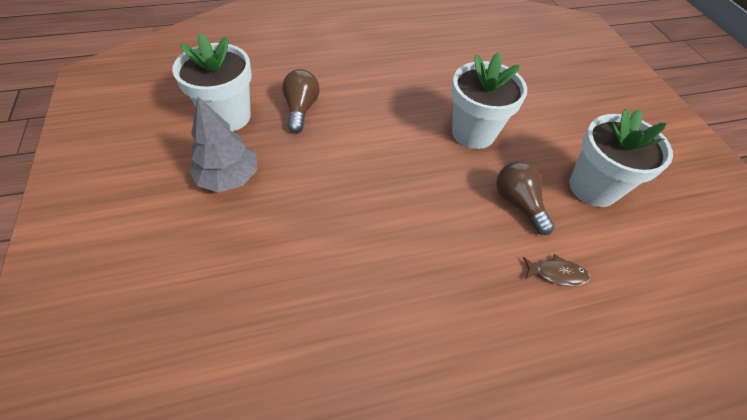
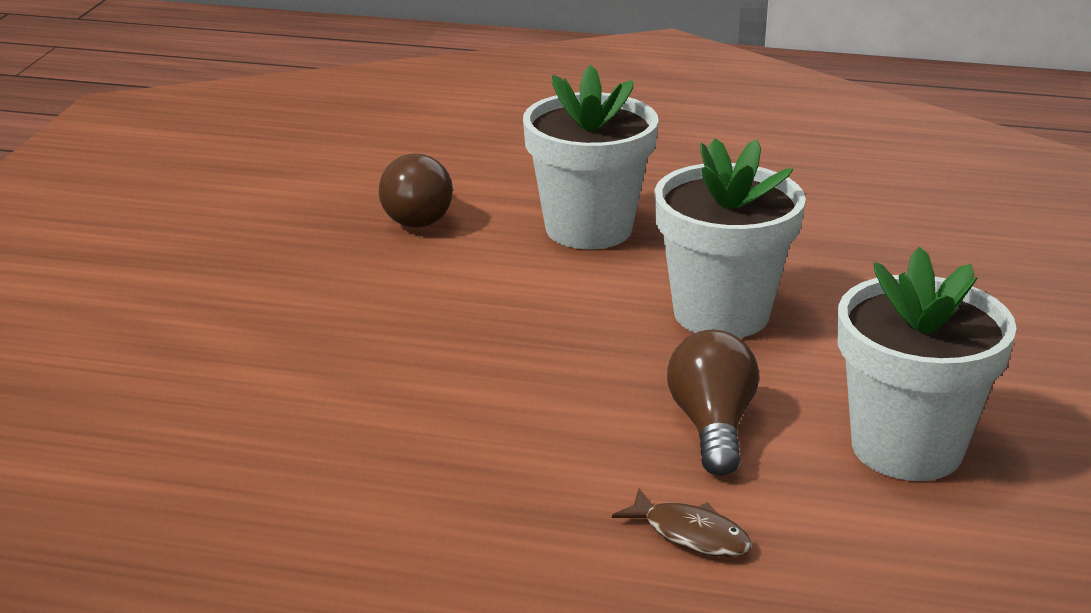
camera: 30 degrees right, 25 degrees down
white flower pot [172,33,252,131] -> white flower pot moved to [523,65,659,249]
grey tree [190,97,257,193] -> none
brown light bulb [282,69,320,133] -> brown light bulb turned 150 degrees clockwise [379,153,453,228]

